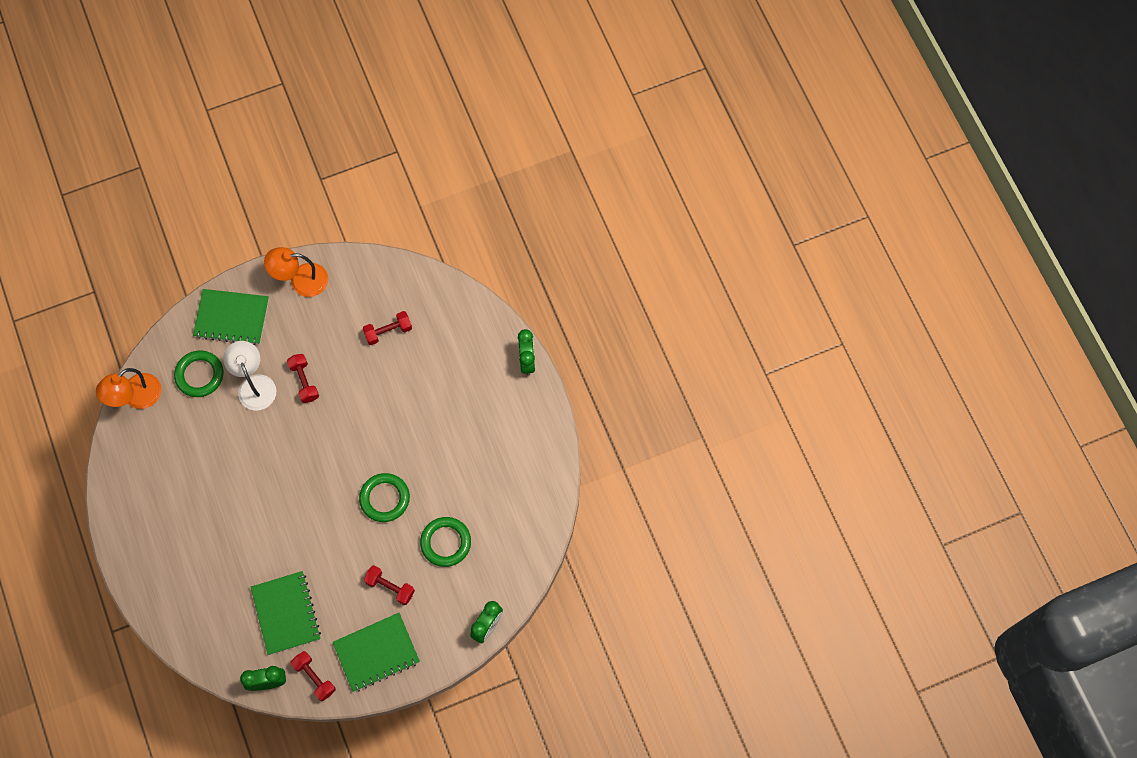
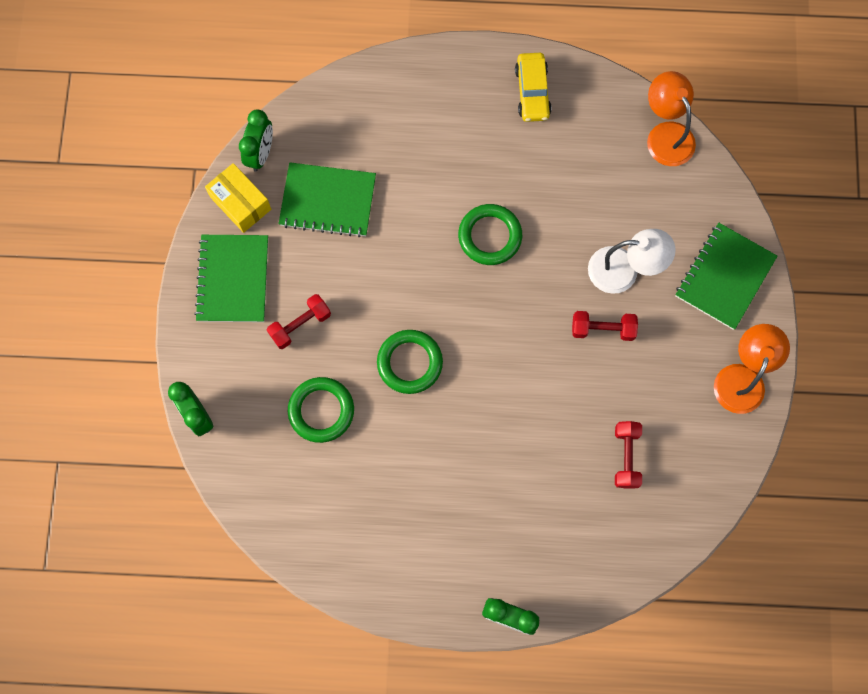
camera: 115 degrees right, 5 degrees up
green ring [174,350,223,397] -> green ring moved to [458,204,522,265]
red dumbbell [291,651,336,701] -> yellow box [205,163,271,233]
none -> yellow car [515,53,552,122]

